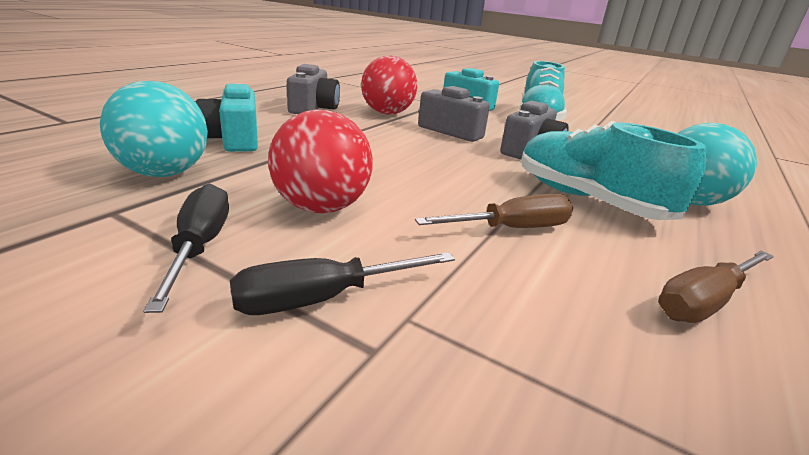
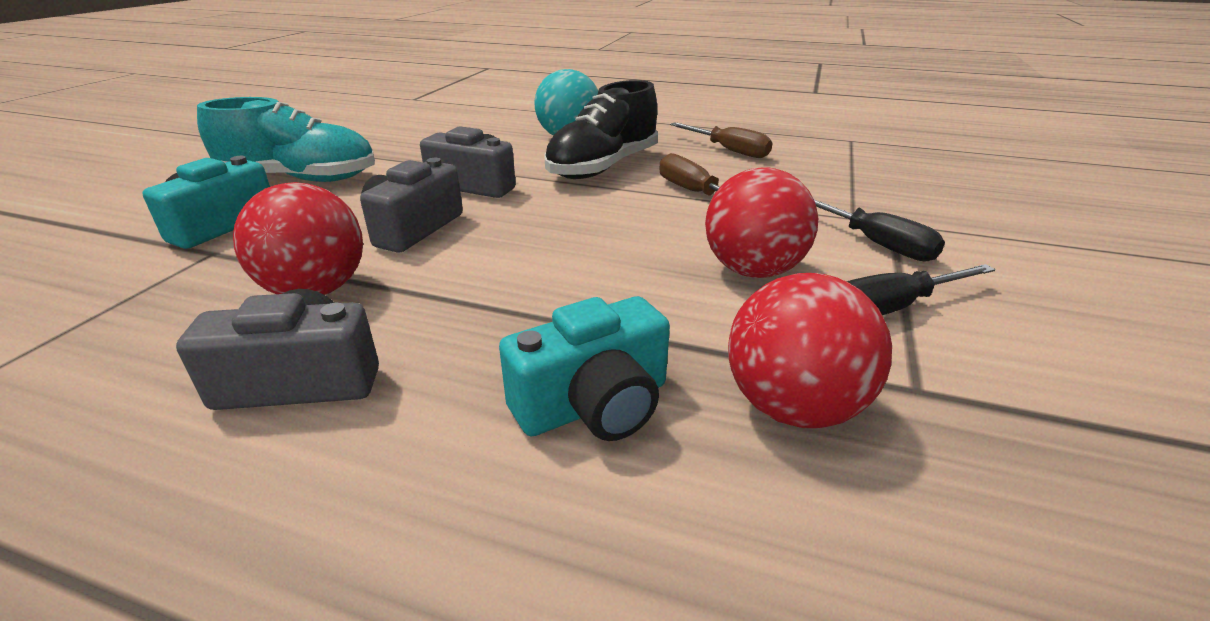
camera: 100 degrees left, 5 degrees up
turquoise ball [100,81,208,177] -> red ball [728,273,892,428]
turquoise shoe [521,121,706,220] -> black shoe [545,80,658,179]

